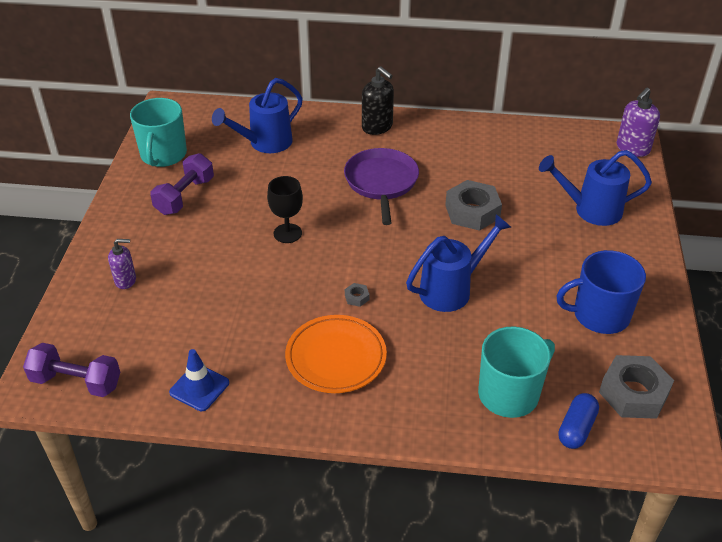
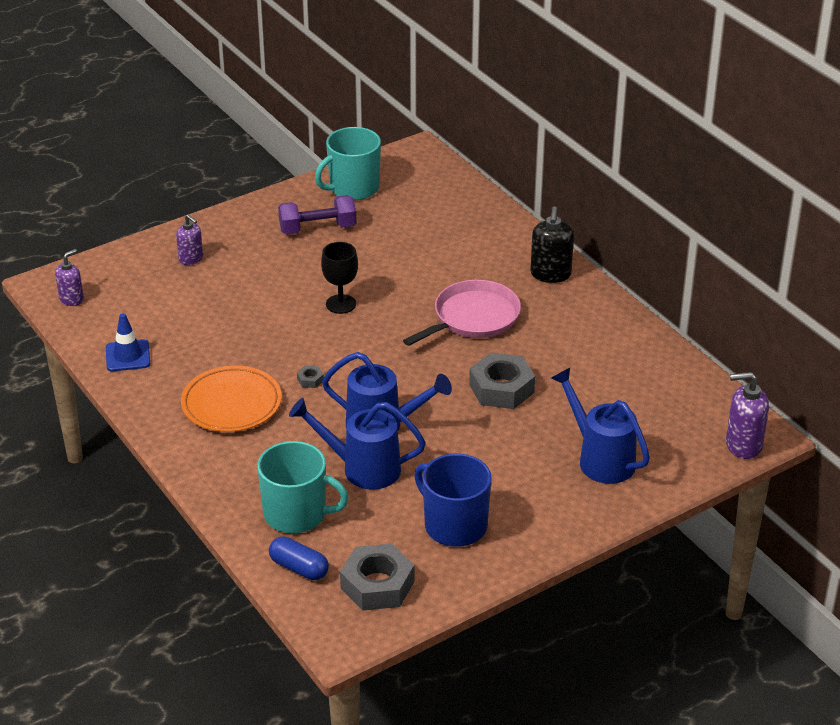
camera: 50 degrees right, 5 degrees down
purple dumbbell [23,343,120,397] -> purple soap dispenser [55,249,84,306]
blue watering can [212,78,303,153] -> blue watering can moved to [289,398,426,490]
purple pan [344,148,419,225] -> pink pan [403,280,521,346]
blue capsule [558,393,599,449] -> blue capsule turned 45 degrees clockwise [269,537,329,580]

